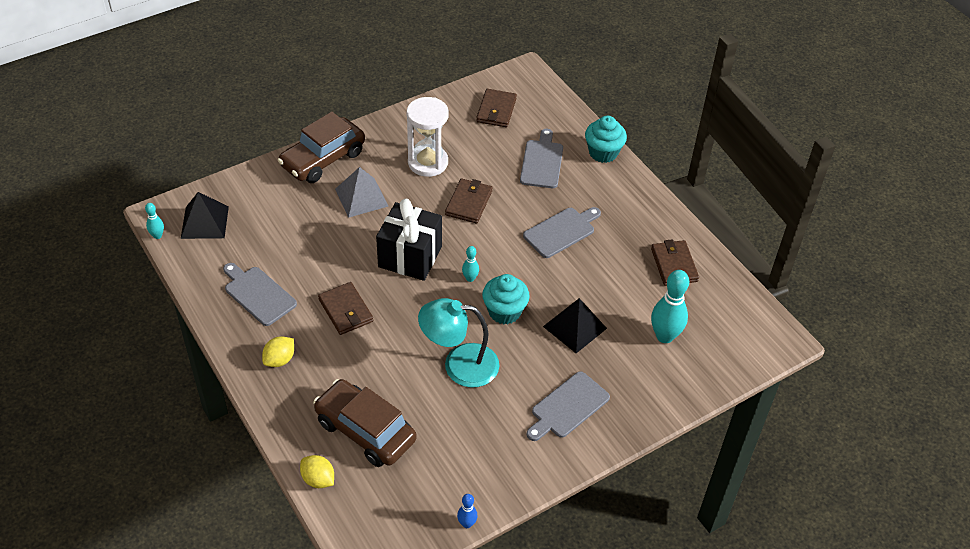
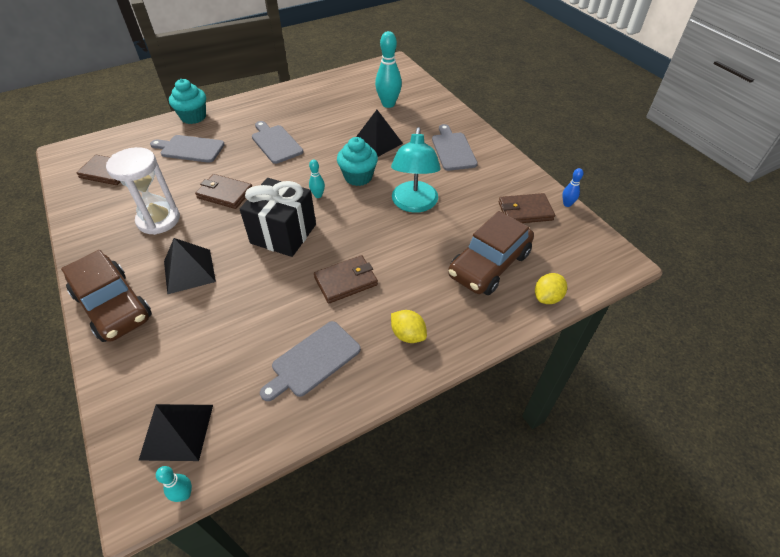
camera: 85 degrees left, 0 degrees up
grey pyramid [335,167,388,218] -> black pyramid [164,238,216,295]
grey cutting board [526,371,610,441] -> grey cutting board turned 150 degrees counterclockwise [432,124,478,171]
brown wallet [651,239,699,286] -> brown wallet moved to [499,193,555,223]

